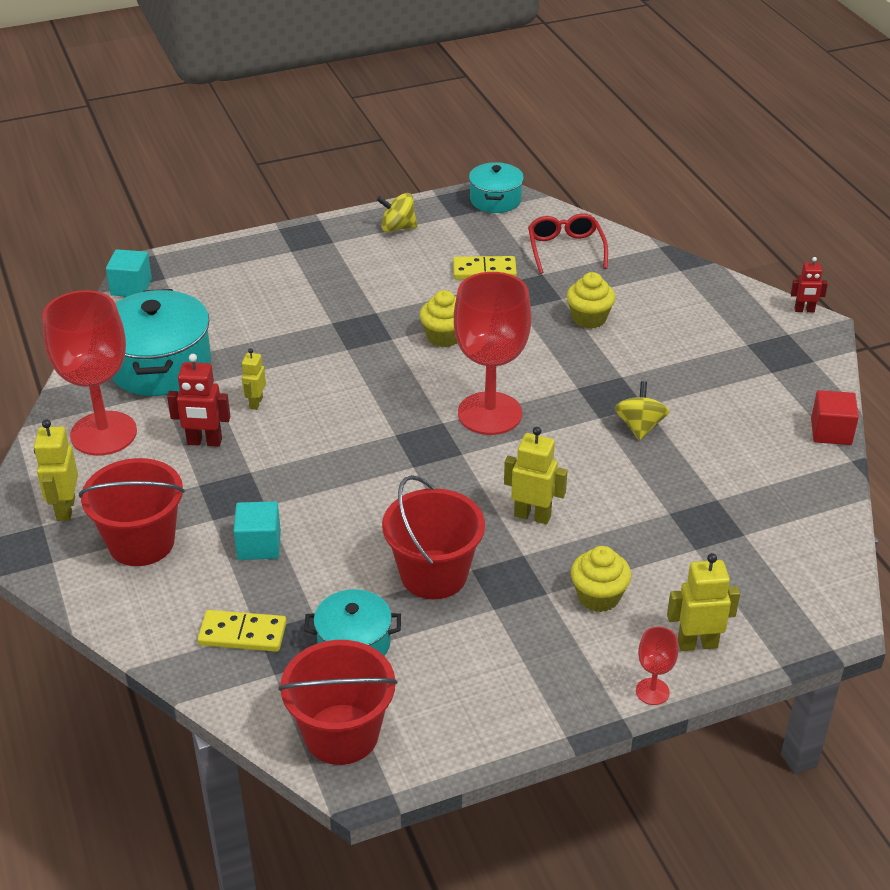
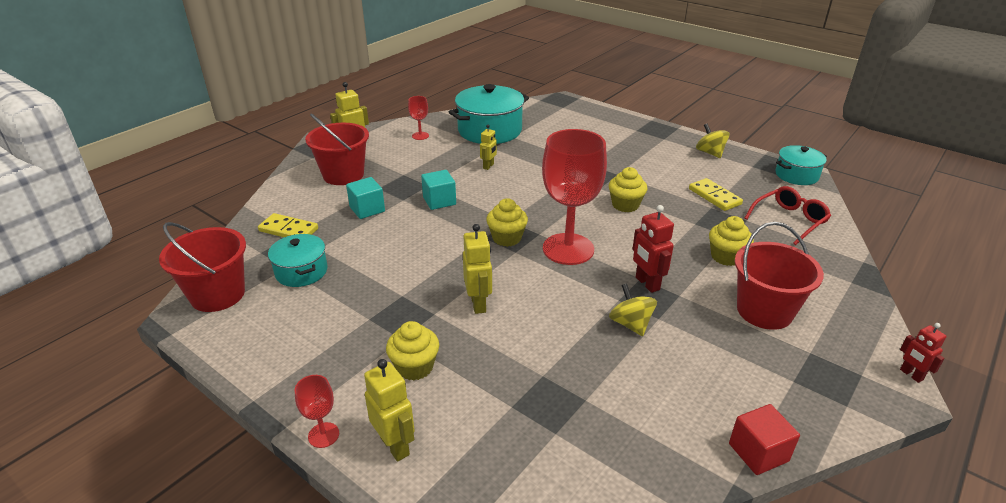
camera: 60 degrees right, 5 degrees down
red goblet [43,290,137,456] -> red goblet [408,96,429,140], size x0.43
turquoise cube [106,249,152,297] -> turquoise cube moved to [421,170,456,210]
red robot [167,354,230,447] -> red robot moved to [632,205,674,293]
yellow domino [198,610,287,652] -> yellow domino turned 45 degrees counterclockwise [258,213,318,237]
yellow robot [242,348,266,410] -> yellow robot turned 135 degrees clockwise [480,125,497,170]
red bucket [382,475,485,599] -> red bucket moved to [735,222,824,330]
yellow spinning top [615,381,669,440] -> yellow spinning top turned 90 degrees counterclockwise [609,283,657,336]
none -> yellow cupcake [486,198,528,247]

